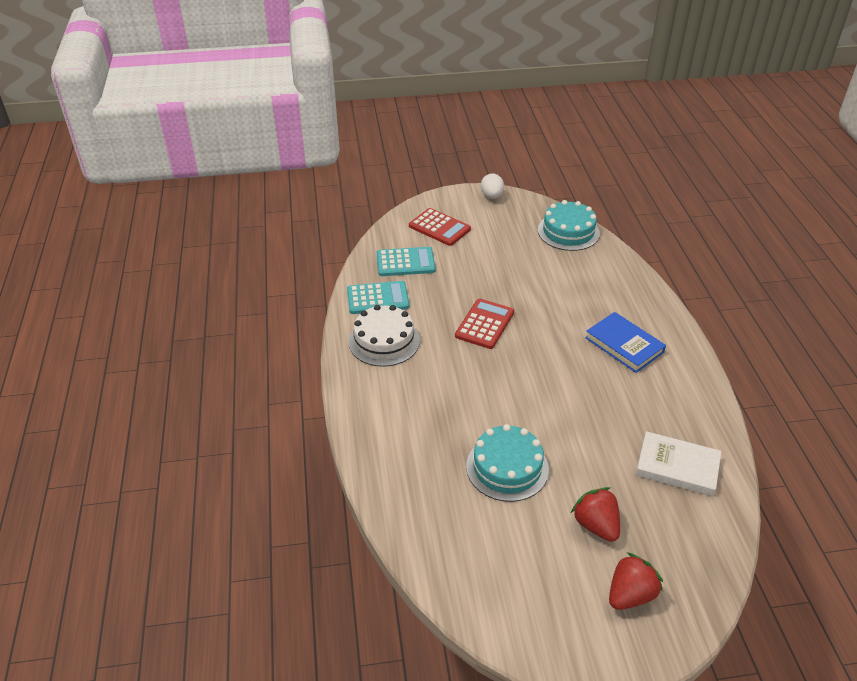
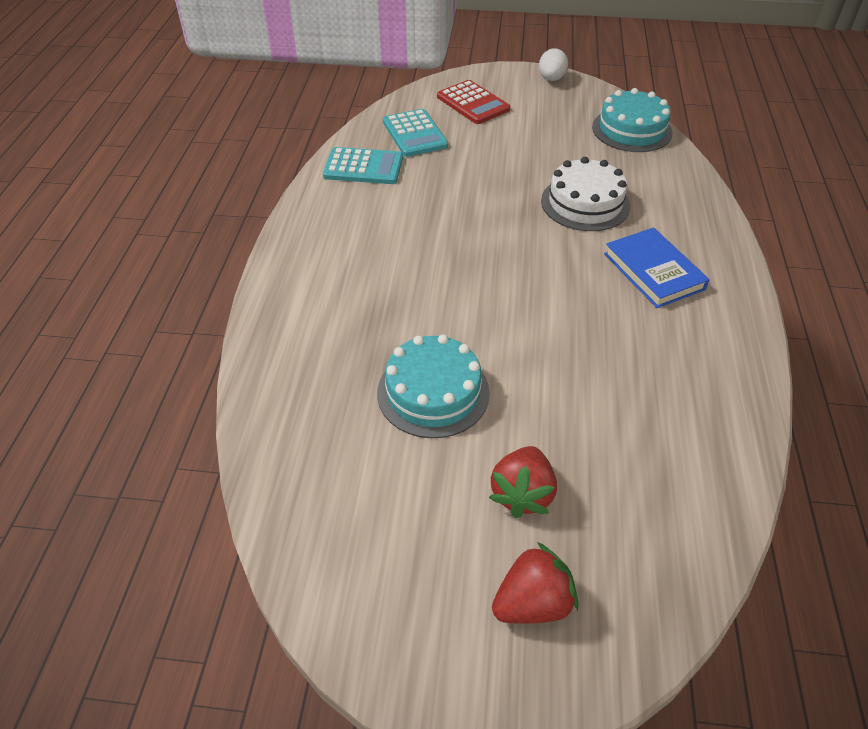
camera: 15 degrees right, 5 degrees up
white cake [349,305,420,367] -> white cake moved to [541,157,630,231]
turquoise calculator [377,247,436,276] -> turquoise calculator turned 60 degrees clockwise [383,109,448,157]
red calculator [455,298,514,349] -> none
red strawberry [571,487,620,542] -> red strawberry turned 150 degrees counterclockwise [489,446,557,518]
white book [636,431,722,496] -> none

